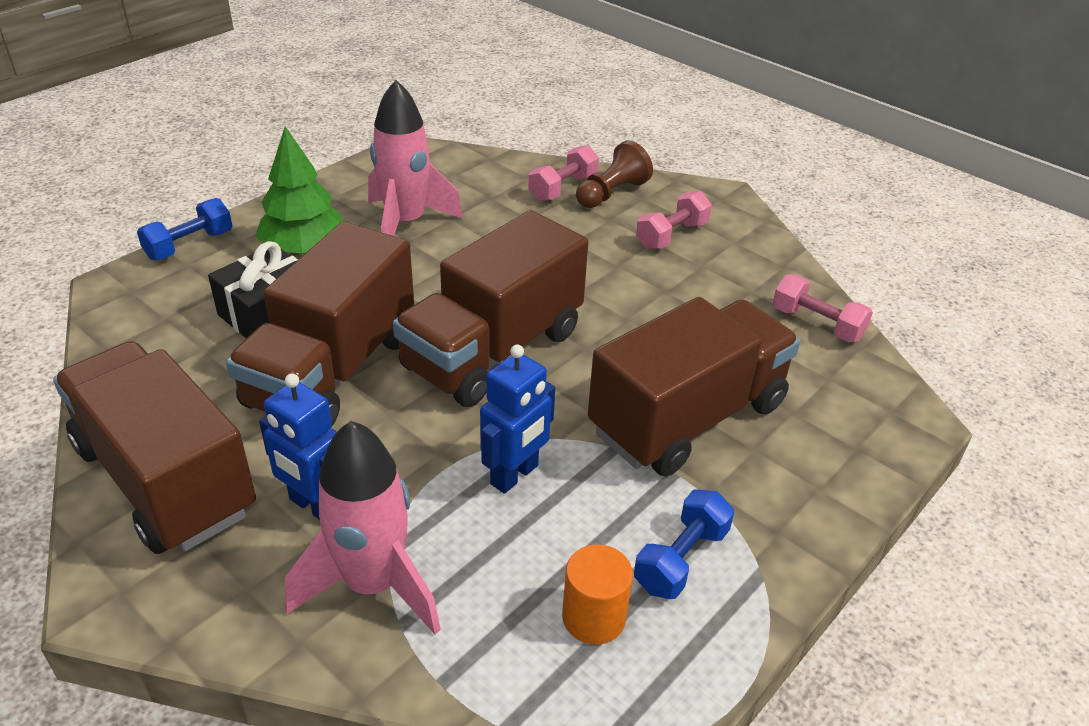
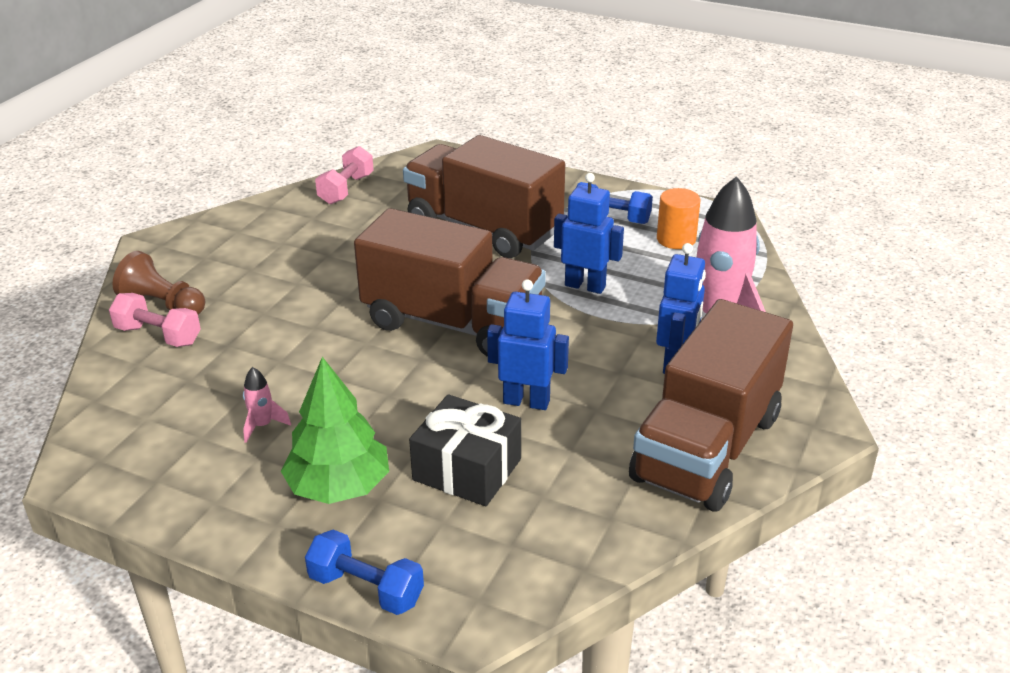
camera: 105 degrees left, 5 degrees down
brown truck [226,222,414,427] -> blue robot [487,279,569,410]
pink rocket [368,80,463,236] -> pink rocket [243,367,291,443], size x0.41
pink dumbbell [636,191,712,249] -> none

